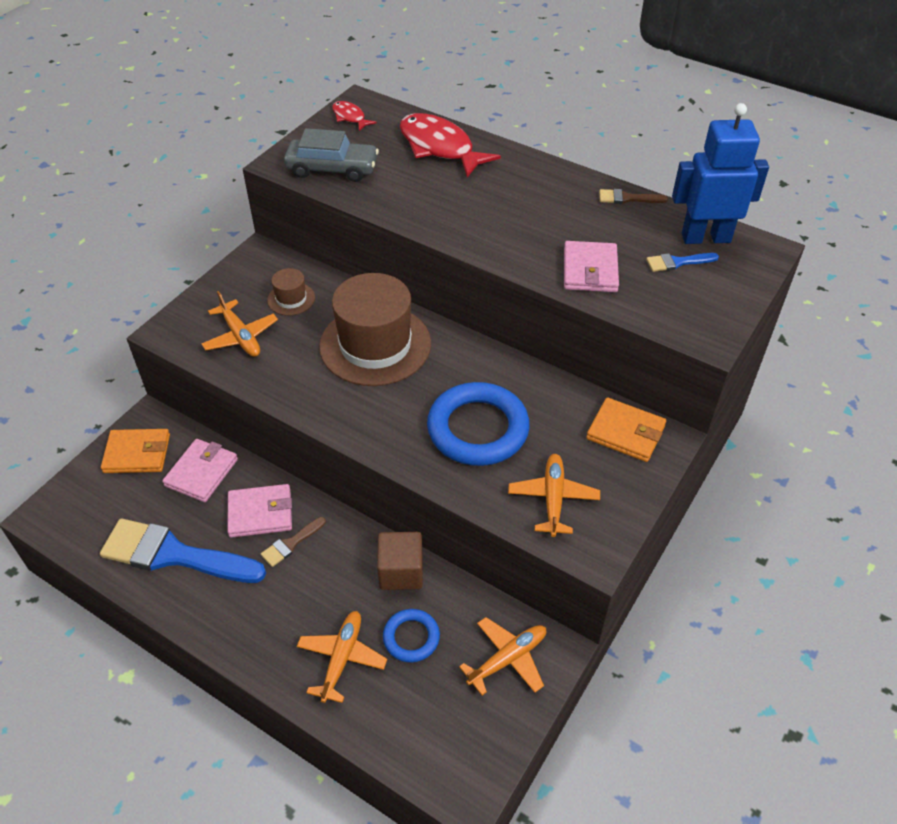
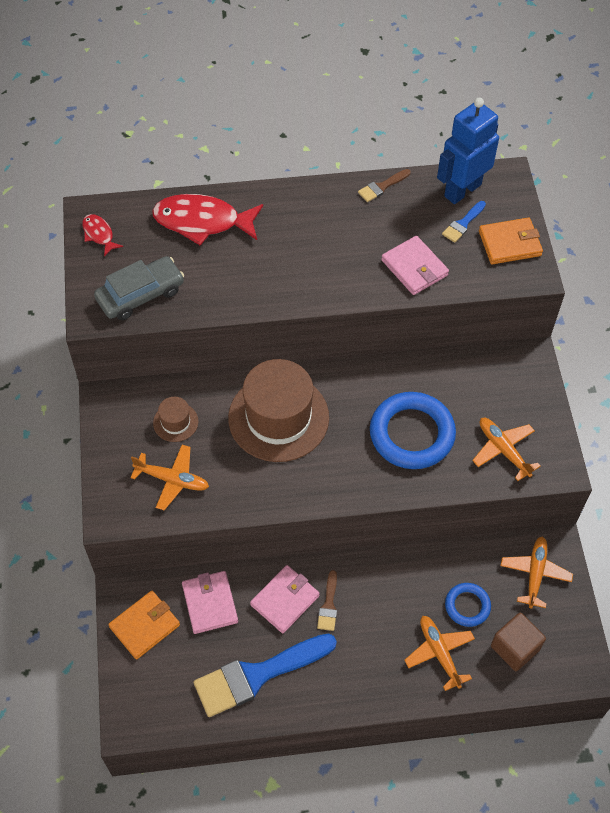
camera: 40 degrees left, 10 degrees up
red fish [332,101,377,131] -> red fish turned 45 degrees clockwise [82,214,123,257]
brown cube [377,532,423,590] -> brown cube moved to [491,613,546,671]
orange wallet [586,397,666,462] -> orange wallet moved to [479,217,543,264]

